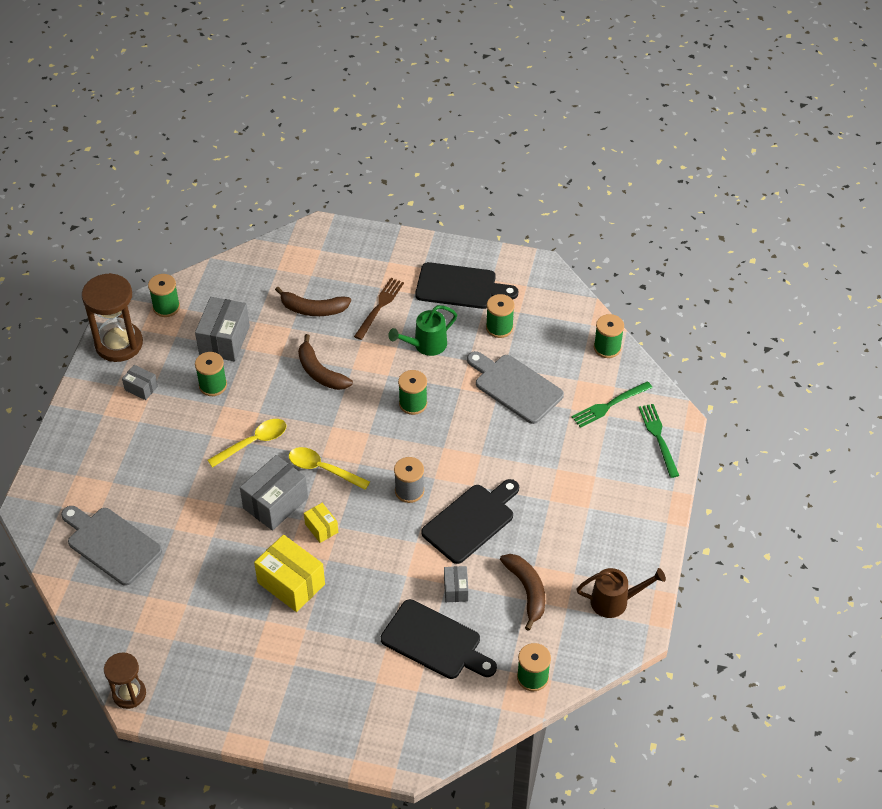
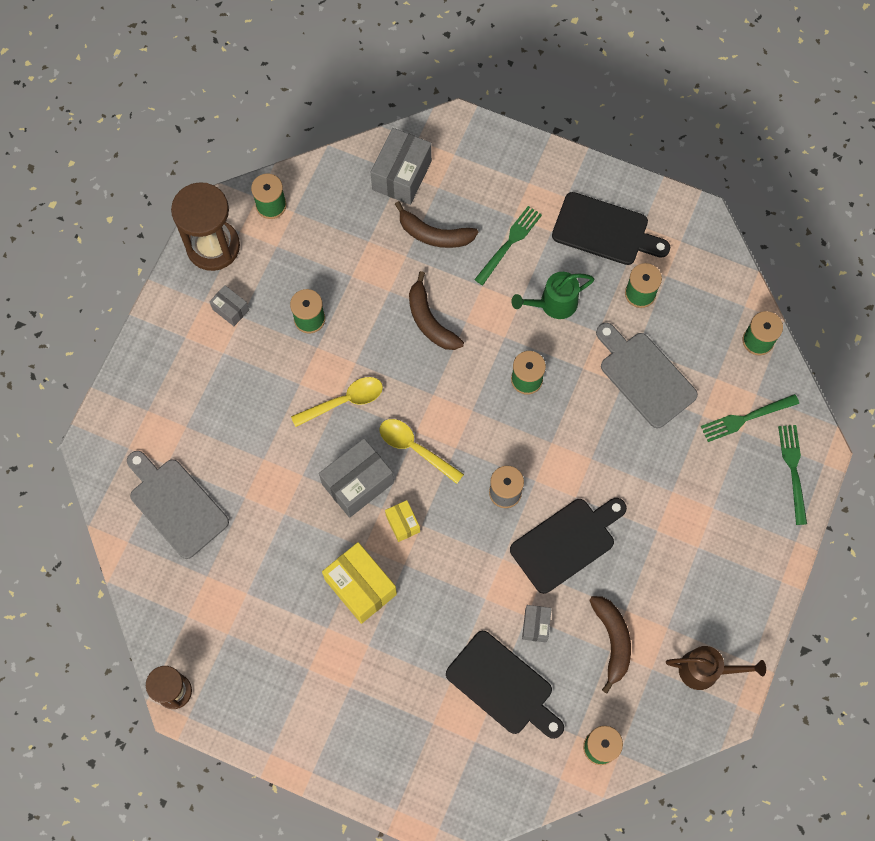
camera: 10 degrees right, 20 degrees up
grey box [195,297,250,361] -> grey box moved to [371,128,432,205]
brown fork [354,278,404,340] -> green fork [474,206,542,285]

